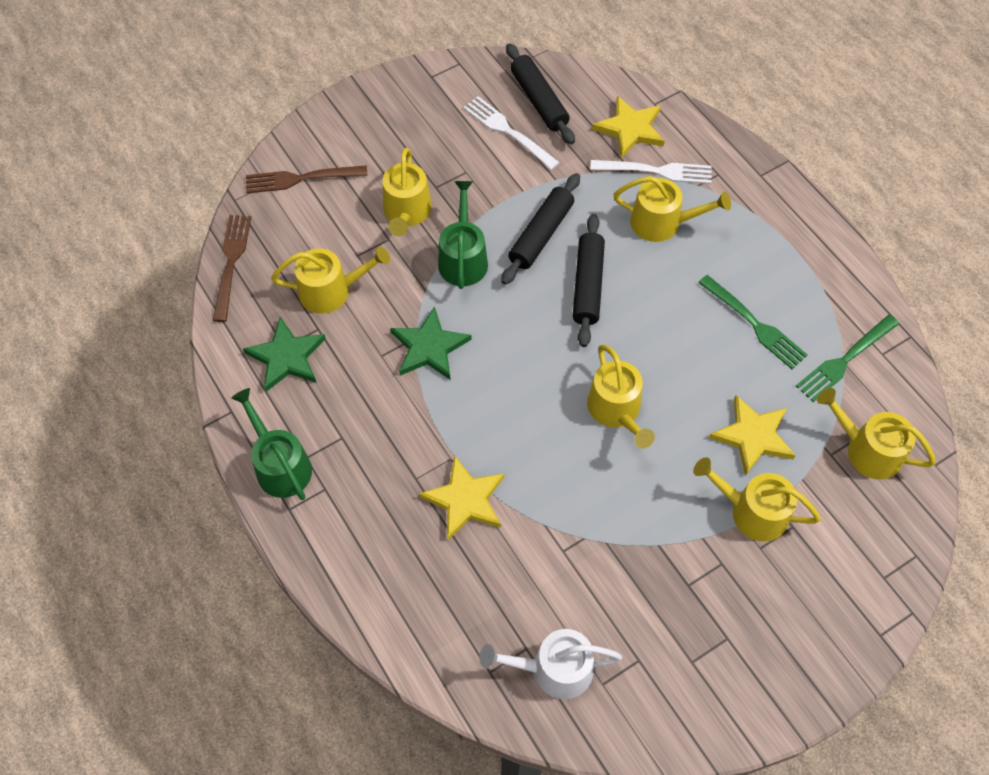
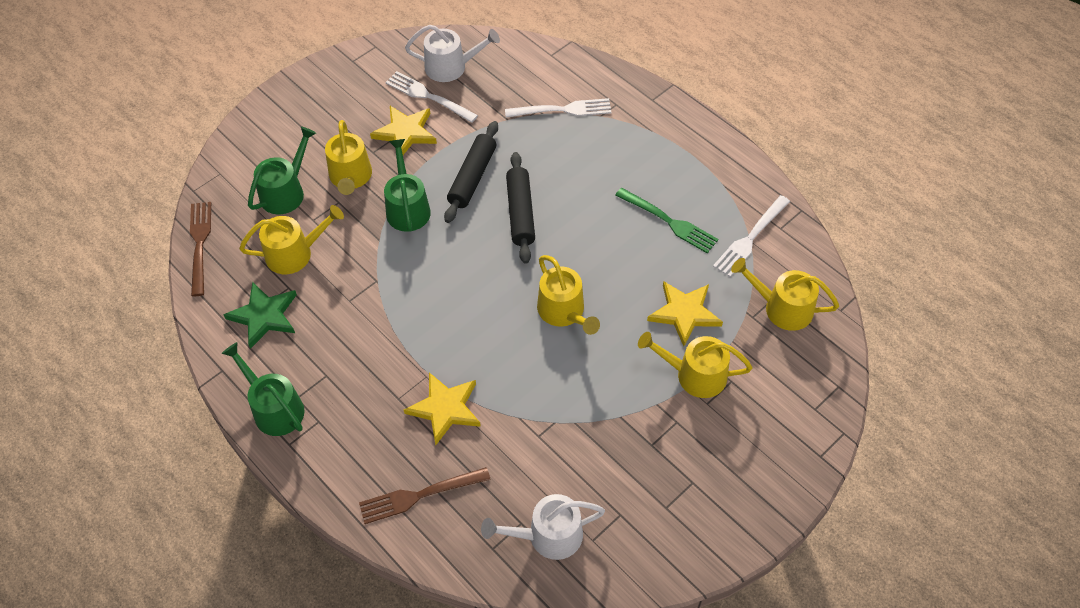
camera: 10 degrees left, 5 degrees down
brown fork [246,165,368,193] -> brown fork moved to [359,467,491,524]
green star [390,306,472,380] -> none
black rolling pin [506,43,575,145] -> white watering can [405,25,500,82]
yellow star [592,96,665,158] -> yellow star moved to [370,106,437,155]
yellow watering can [613,176,731,242] -> none
green fork [796,315,899,402] -> white fork [713,195,790,277]
none -> green watering can [248,127,316,214]

